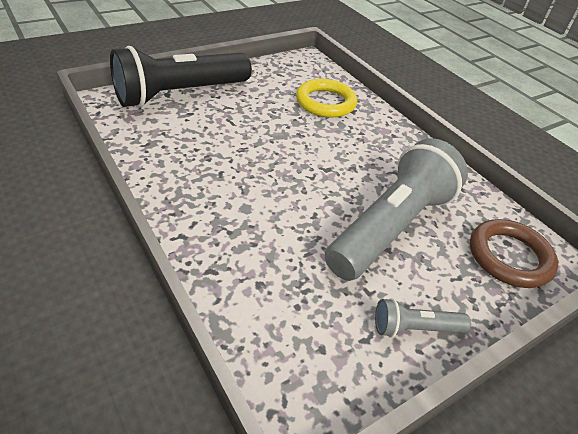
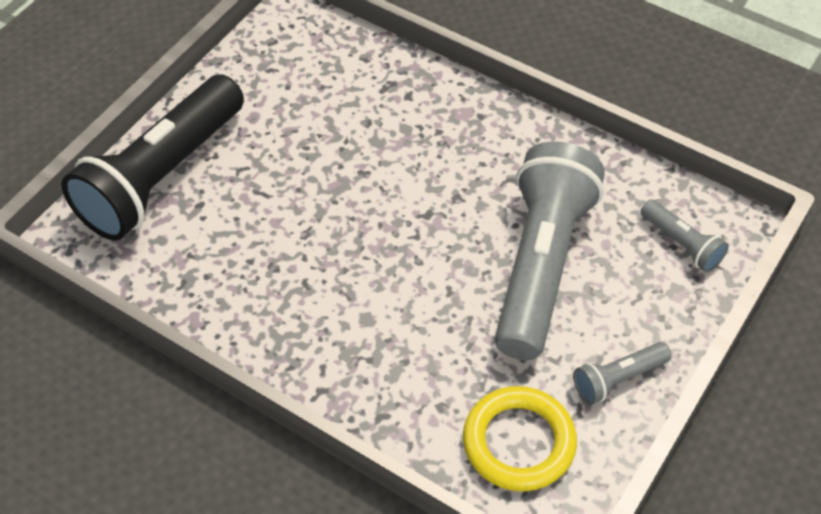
camera: 20 degrees left, 10 degrees up
yellow ring [296,79,357,117] -> yellow ring moved to [463,386,577,491]
brown ring [470,219,558,288] -> grey flashlight [641,200,729,272]

